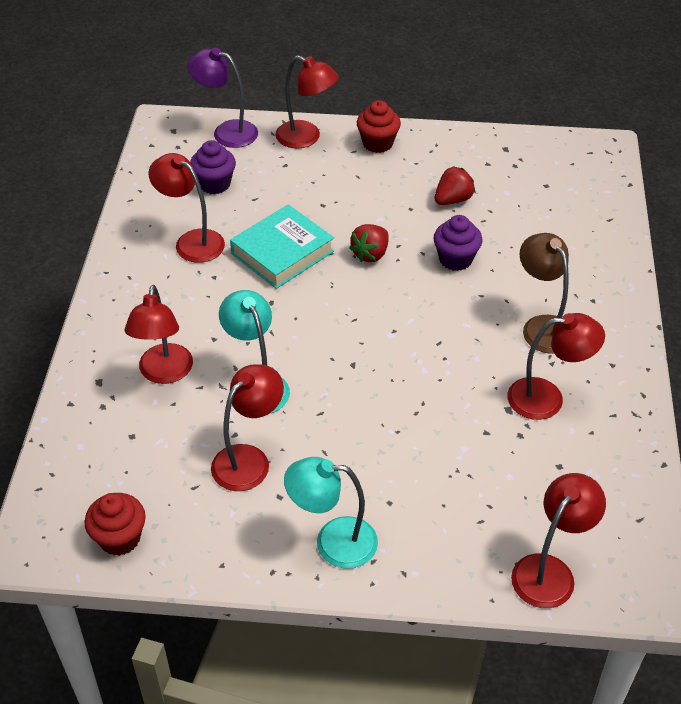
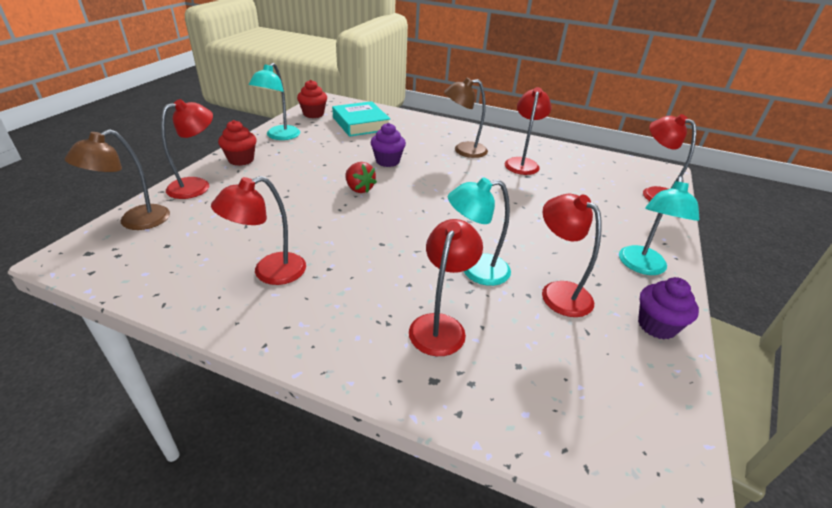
camera: 75 degrees left, 10 degrees down
red cupcake [84,493,146,556] -> red cupcake moved to [297,80,327,118]
red lamp [125,285,193,384] -> red lamp turned 90 degrees counterclockwise [409,219,483,356]
purple lamp [187,48,258,148] -> brown lamp [65,129,170,230]
purple cupcake [190,140,236,194] -> purple cupcake moved to [638,277,699,339]
turquoise book [230,204,334,289] -> turquoise book moved to [332,101,390,137]
red strawberry [435,166,475,205] -> none
none -> turquoise lamp [249,63,300,140]

